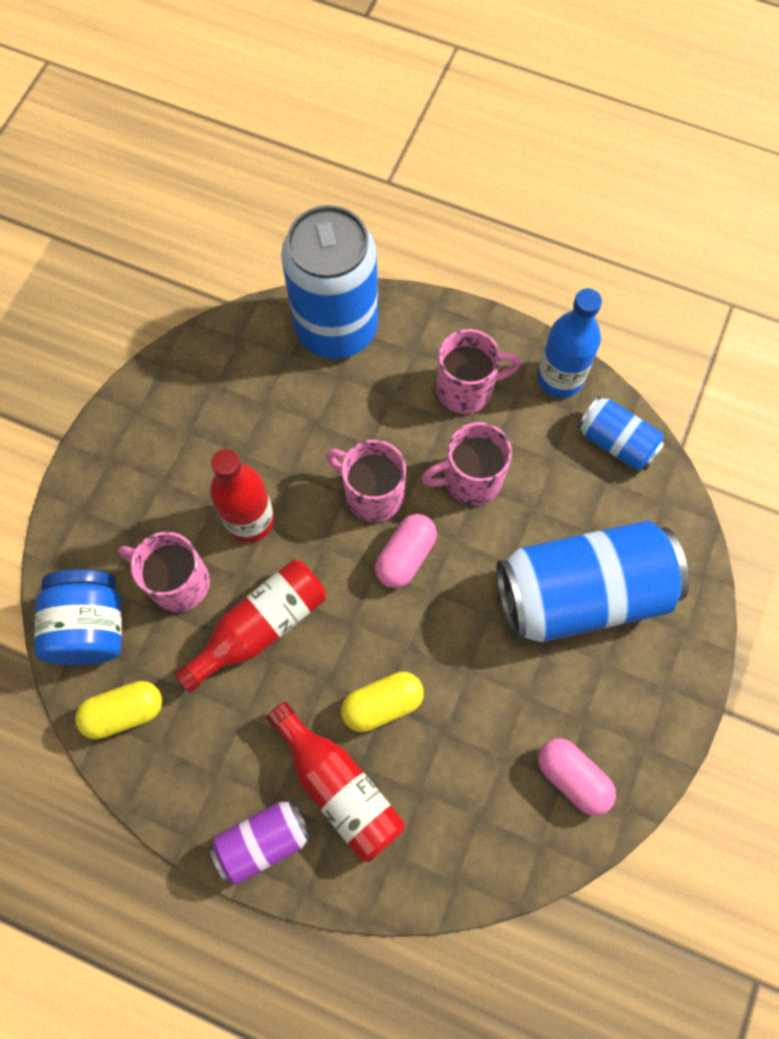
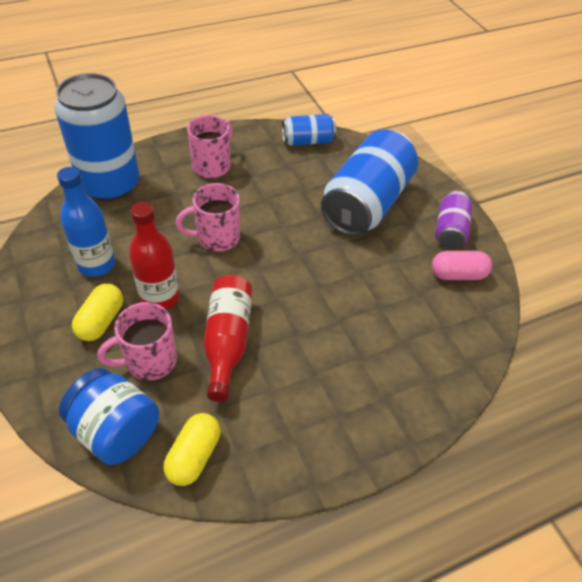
camera: 50 degrees left, 20 degrees down
purple can [209,800,311,885] -> purple can moved to [435,191,473,249]
red bottle [266,702,405,862] -> none
yellow capsule [341,672,424,732] -> yellow capsule moved to [72,284,123,341]
pink capsule [375,514,437,588] -> none
pink mug [422,422,512,505] -> none
blue bottle [537,288,602,398] -> blue bottle moved to [57,167,115,277]

